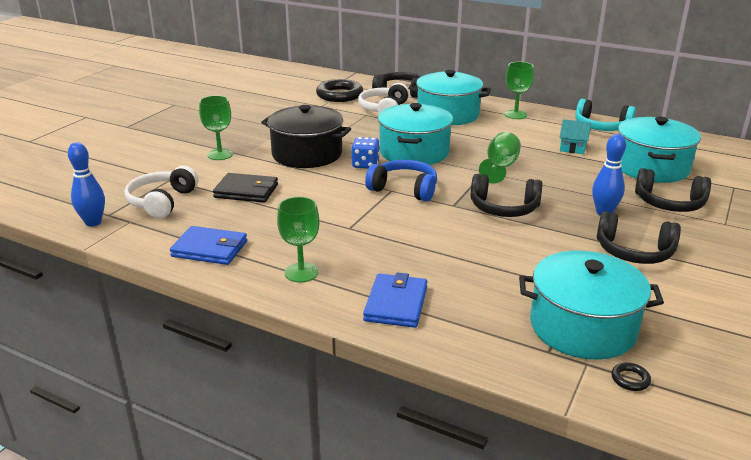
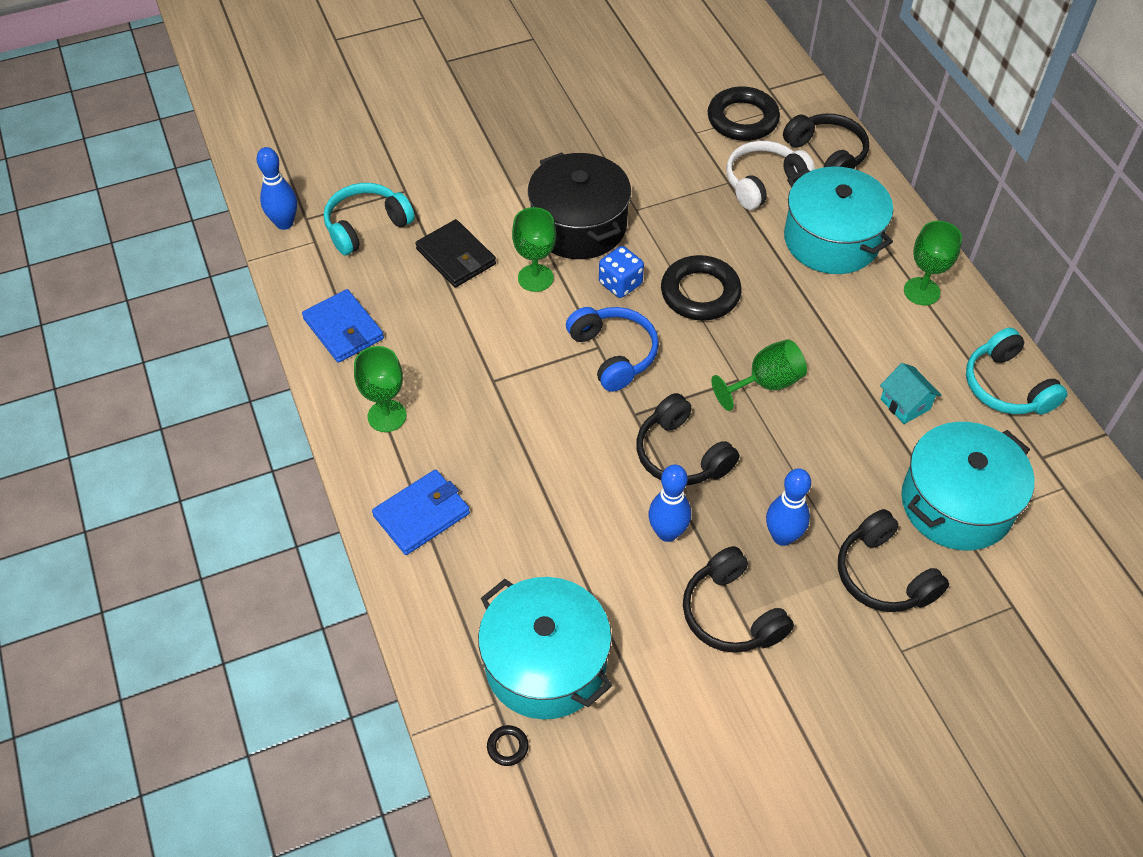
camera: 40 degrees right, 25 degrees up
white headphones [125,166,198,218] -> turquoise headphones [324,183,415,255]
green goblet [199,95,233,160] -> green goblet moved to [512,207,556,292]
turquoise pot [378,103,453,165] -> black ring [661,255,742,321]
none -> blue bowling pin [648,465,691,542]

